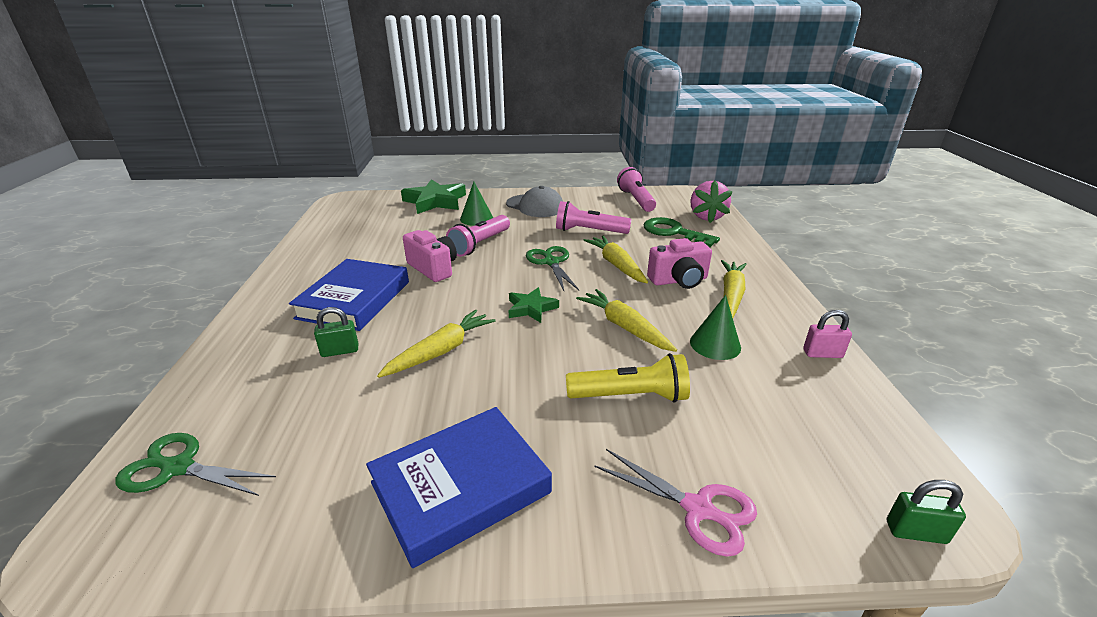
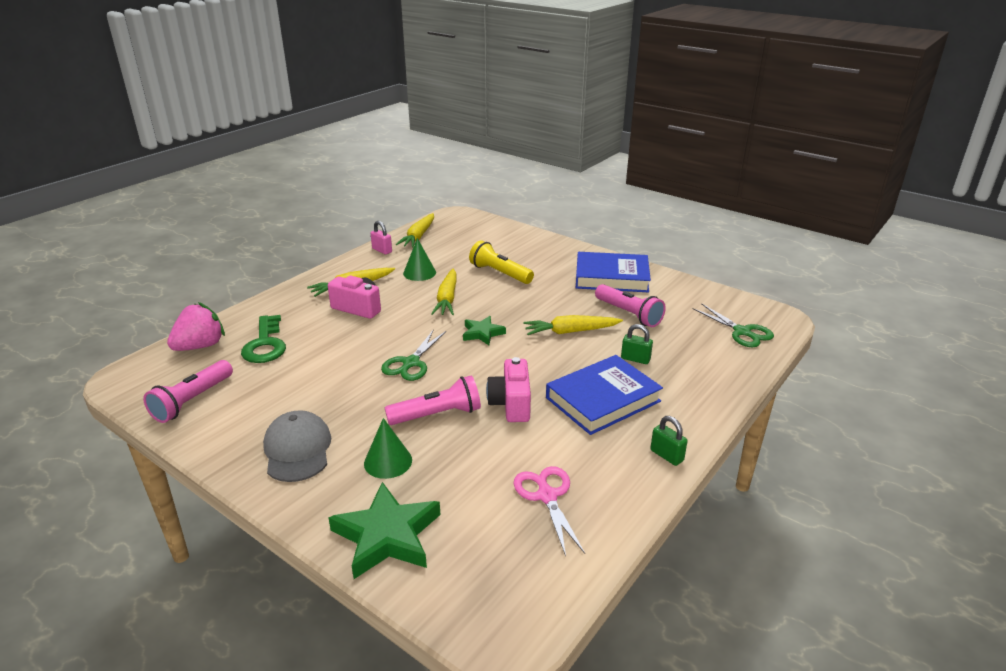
camera: 140 degrees left, 0 degrees up
pink flashlight [556,201,631,234] -> pink flashlight moved to [595,284,666,327]
yellow carrot [584,235,648,283] -> yellow carrot moved to [396,213,434,247]
pink scissors [594,449,757,557] -> pink scissors moved to [513,466,585,556]
green padlock [887,480,966,544] -> green padlock moved to [650,416,688,466]

